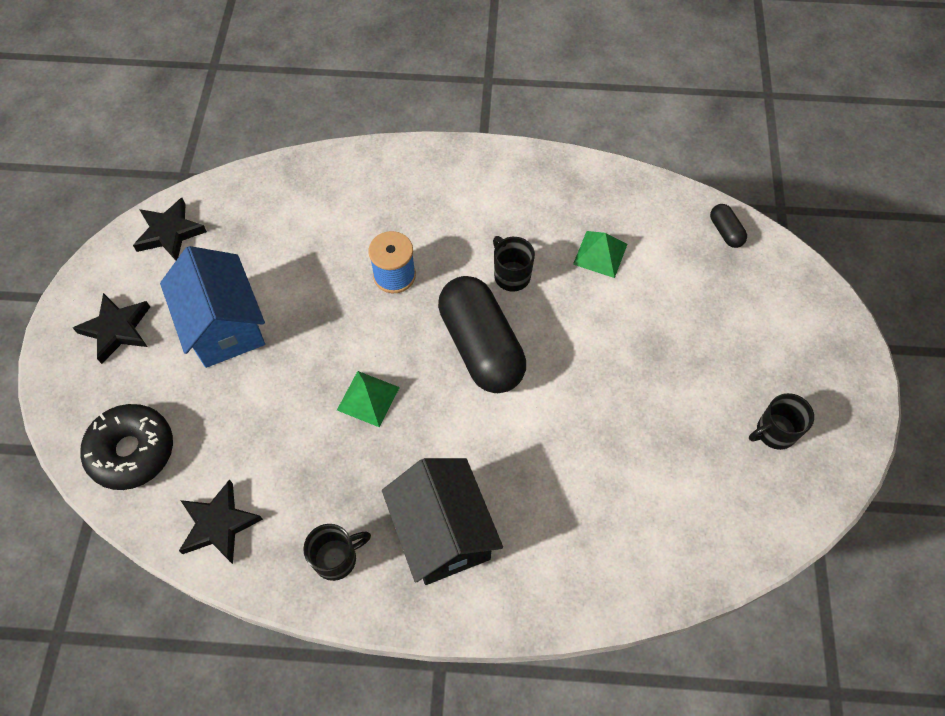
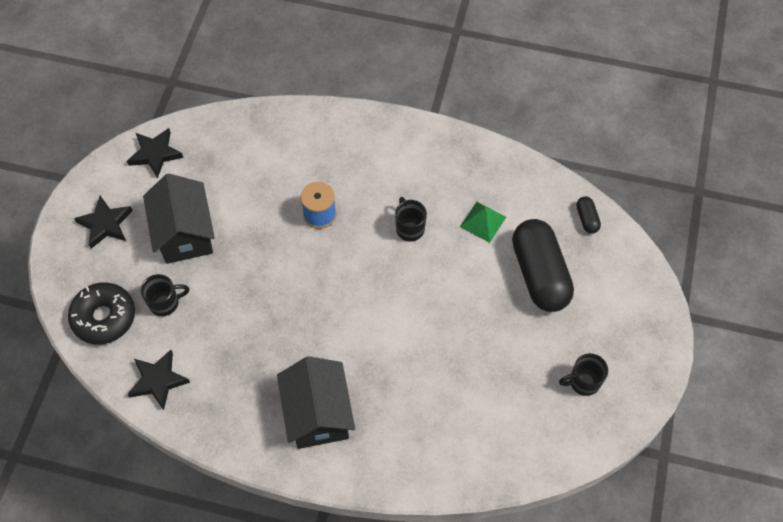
camera: 10 degrees right, 0 degrees up
blue house [160,246,265,368] -> black house [143,174,215,264]
black mug [303,524,371,581] -> black mug moved to [140,274,189,316]
green pyramid [337,371,400,427] -> none
black capsule [438,276,526,393] -> black capsule moved to [512,219,574,312]

